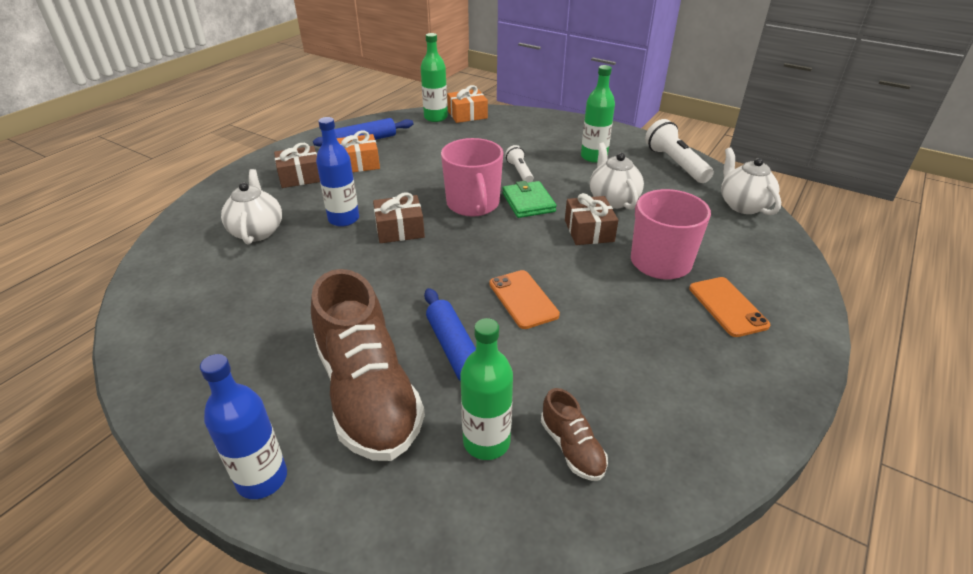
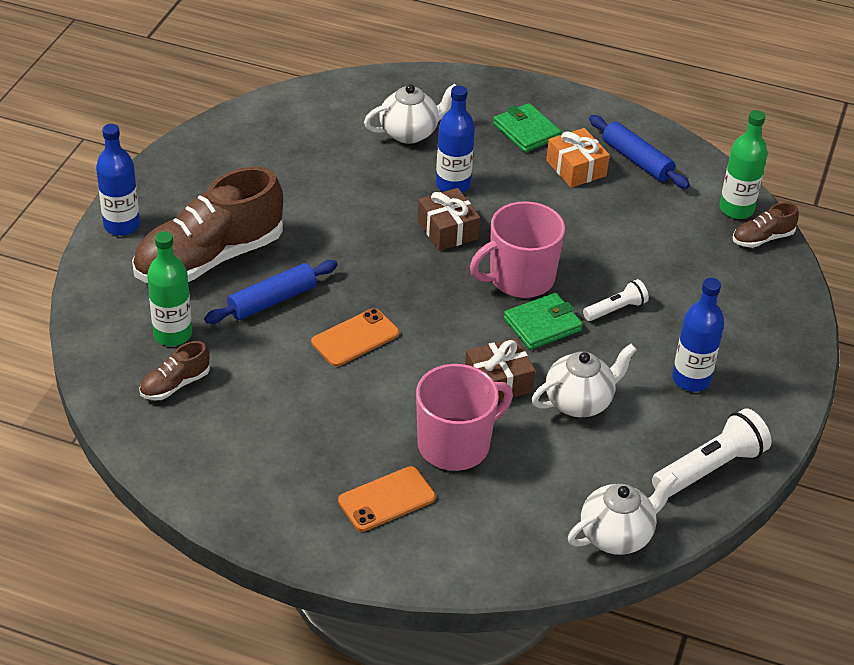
camera: 75 degrees right, 5 degrees up
brown gift [274,143,320,188] -> green wallet [493,103,561,152]
orange gift [447,85,488,123] -> brown shoe [732,202,799,248]
green bottle [581,65,615,163] -> blue bottle [672,278,724,392]

